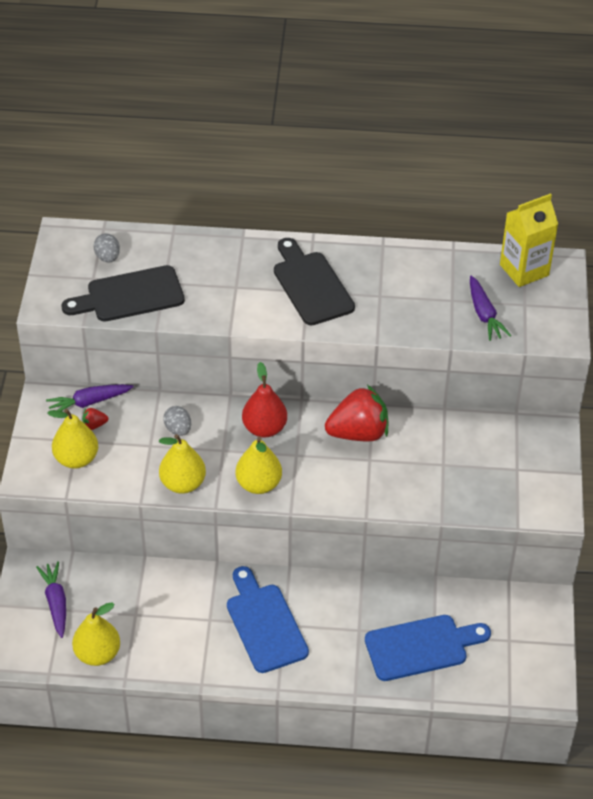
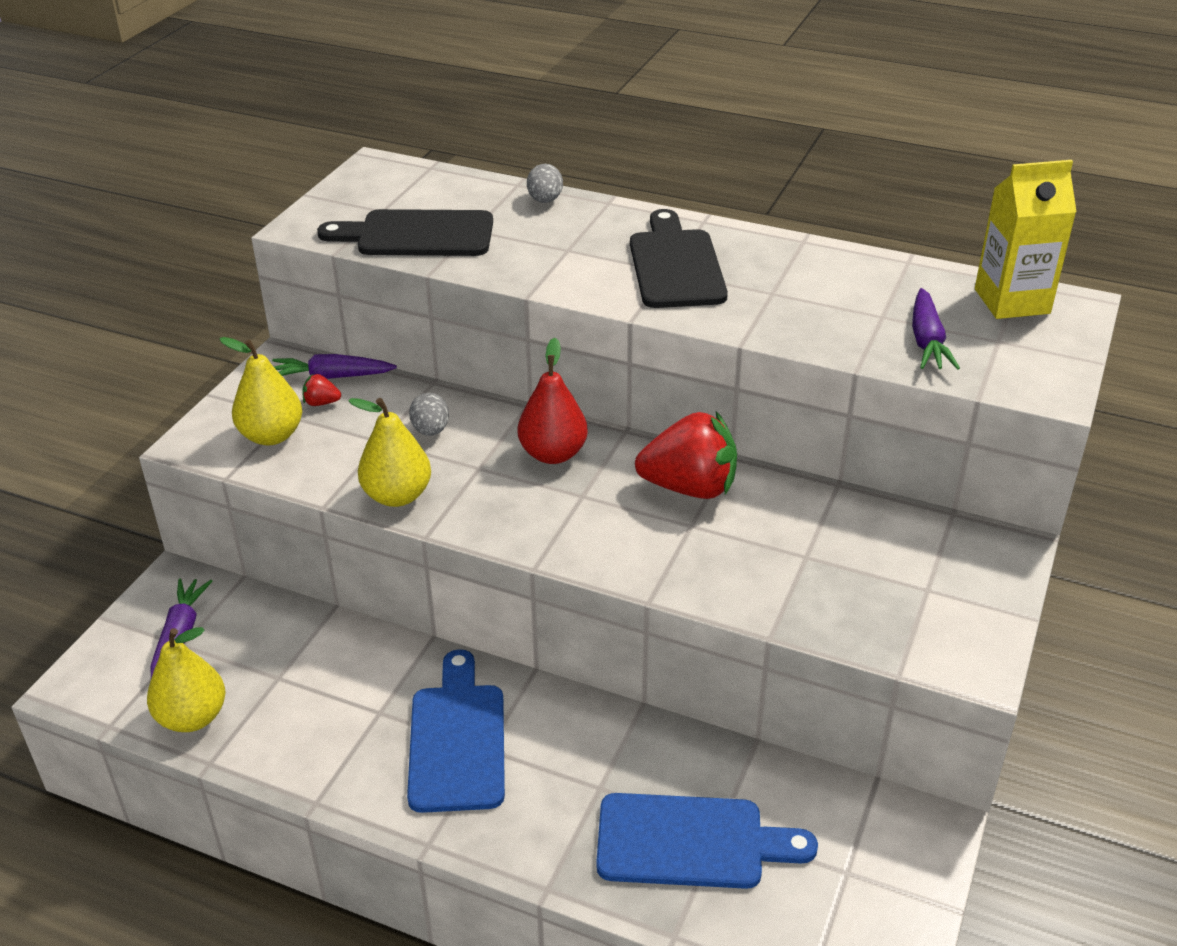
camera: 20 degrees right, 10 degrees down
grey egg [94,233,120,263] -> grey egg moved to [527,164,563,203]
yellow pear [236,436,282,494] -> none

